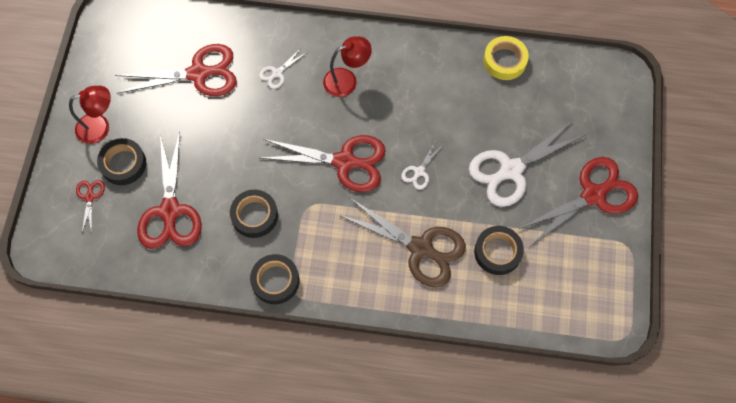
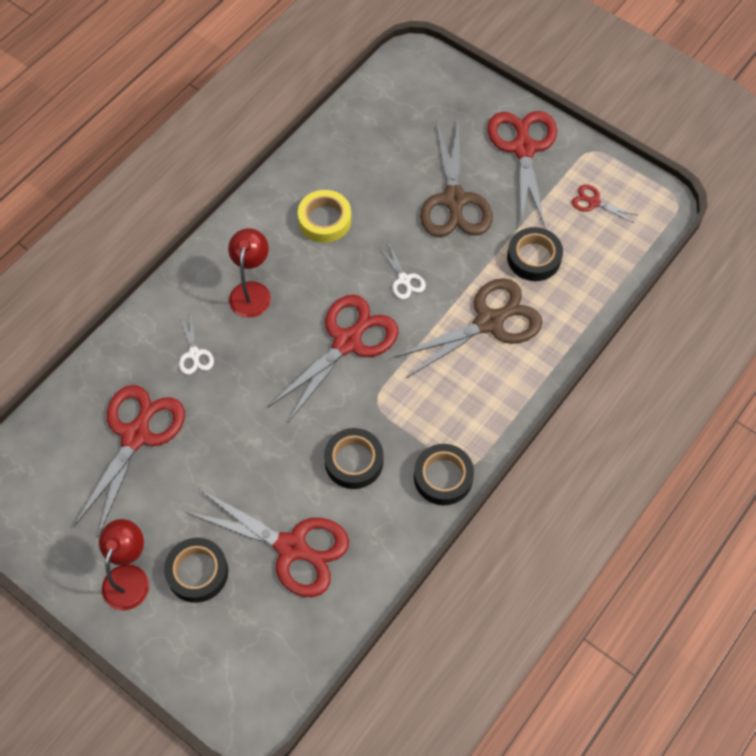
camera: 60 degrees left, 5 degrees down
red scissors [76,180,105,234] -> red scissors moved to [572,185,638,223]
white scissors [469,121,585,207] -> brown scissors [420,119,492,237]
yellow tape [483,36,529,80] -> yellow tape moved to [298,190,351,243]

